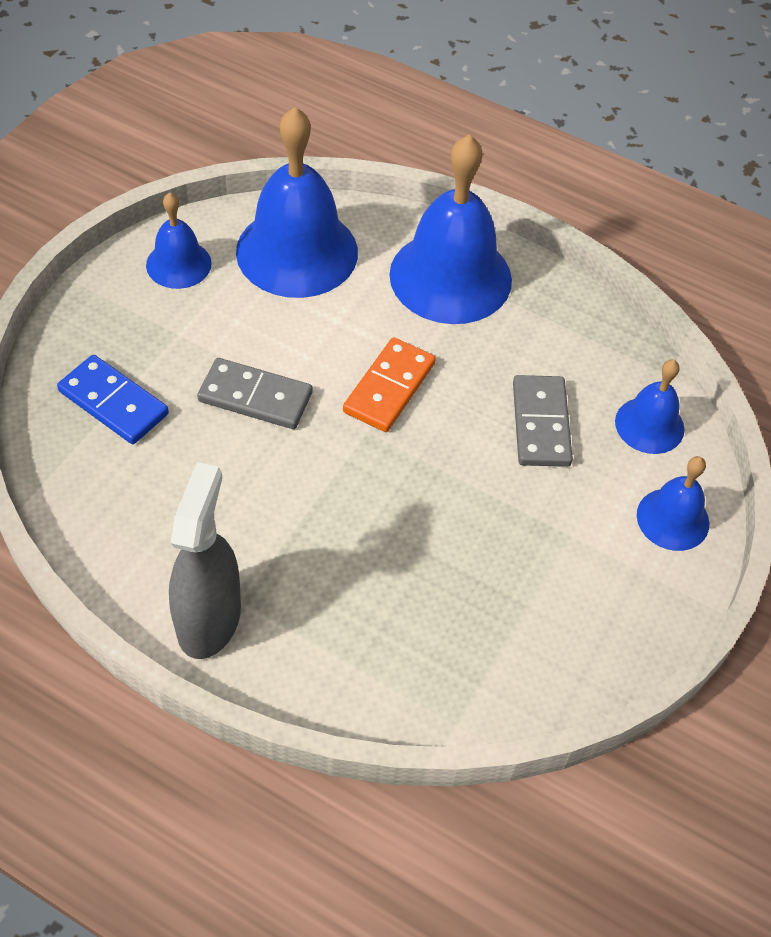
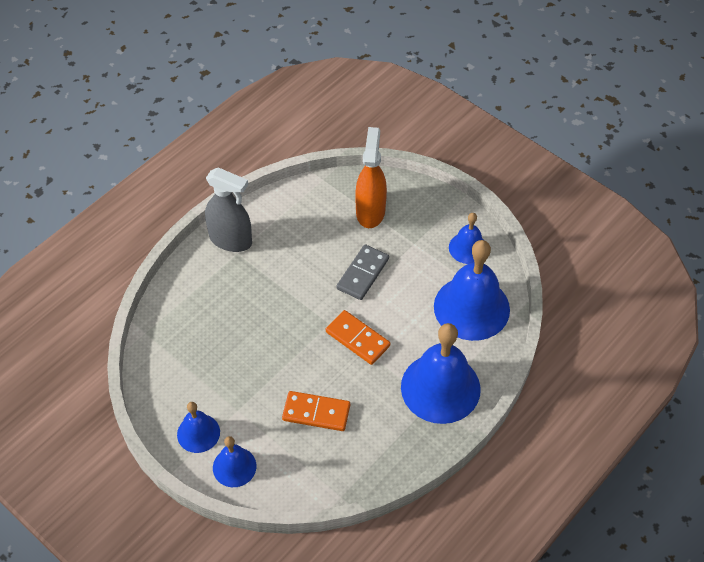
camera: 105 degrees right, 0 degrees up
blue domino [57,355,169,444] -> orange spray bottle [355,127,387,228]
grey domino [513,375,573,467] -> orange domino [282,391,350,431]
blue bell [615,360,684,454] -> blue bell moved to [177,402,220,453]

